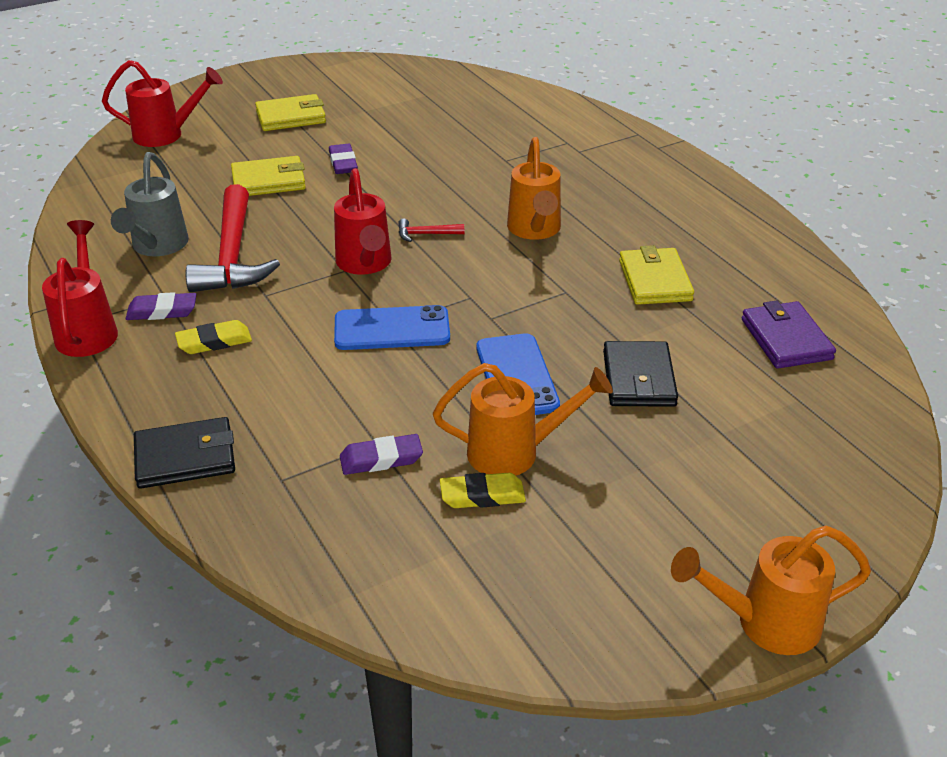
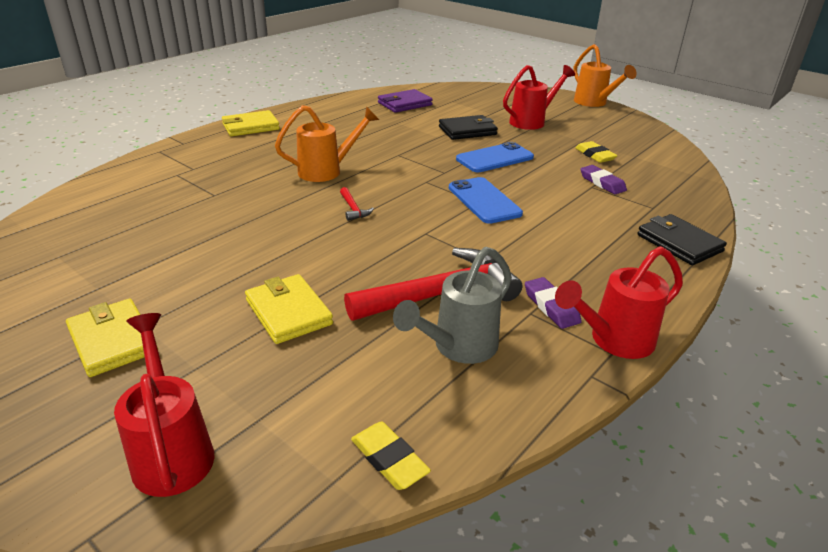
camera: 110 degrees left, 5 degrees down
grey watering can [111,152,189,256] -> grey watering can turned 150 degrees clockwise [393,247,512,364]
yellow eraser [175,320,252,354] -> yellow eraser moved to [351,422,431,490]
purple eraser [329,144,358,174] -> none
red watering can [334,168,392,275] -> red watering can moved to [503,65,575,130]
orange watering can [433,363,613,476] -> none
yellow wallet [619,245,694,305] -> yellow wallet moved to [222,110,280,136]

